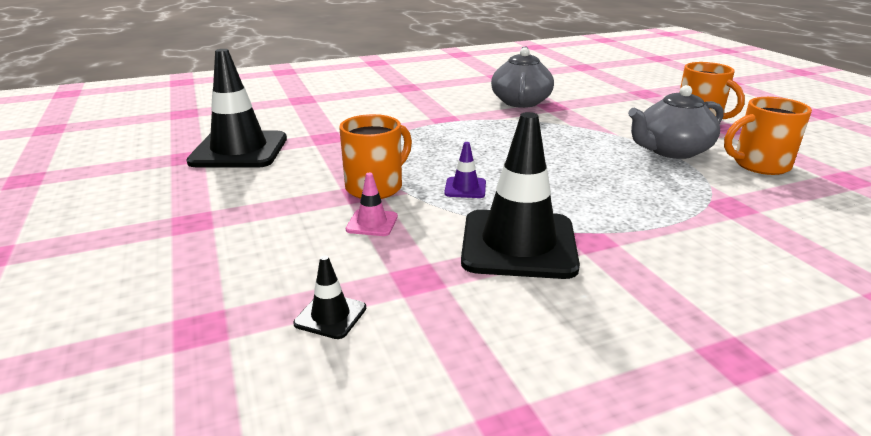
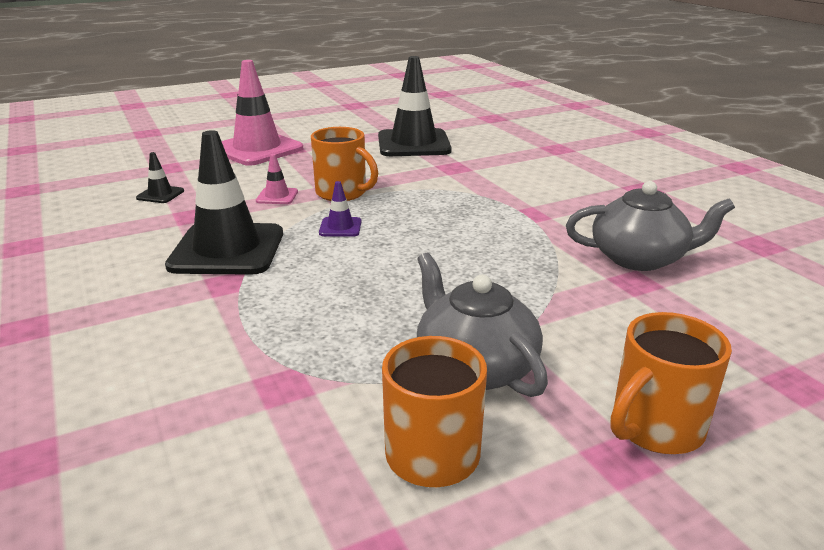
camera: 85 degrees right, 0 degrees up
none -> pink traffic cone [222,60,303,166]

